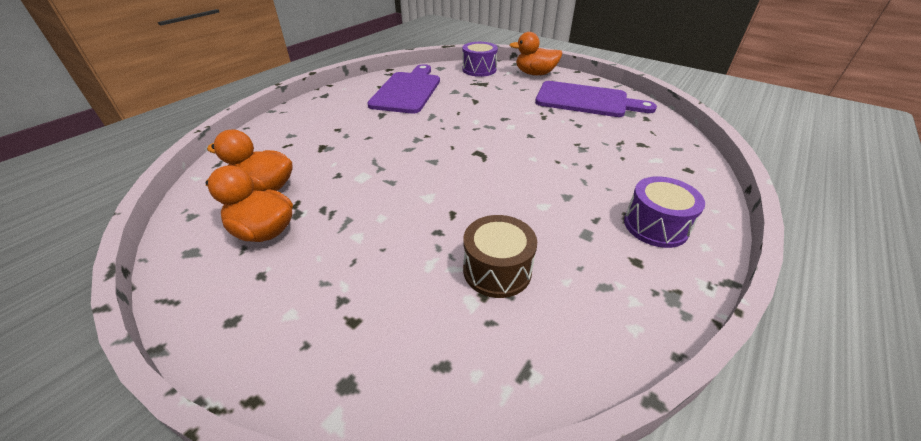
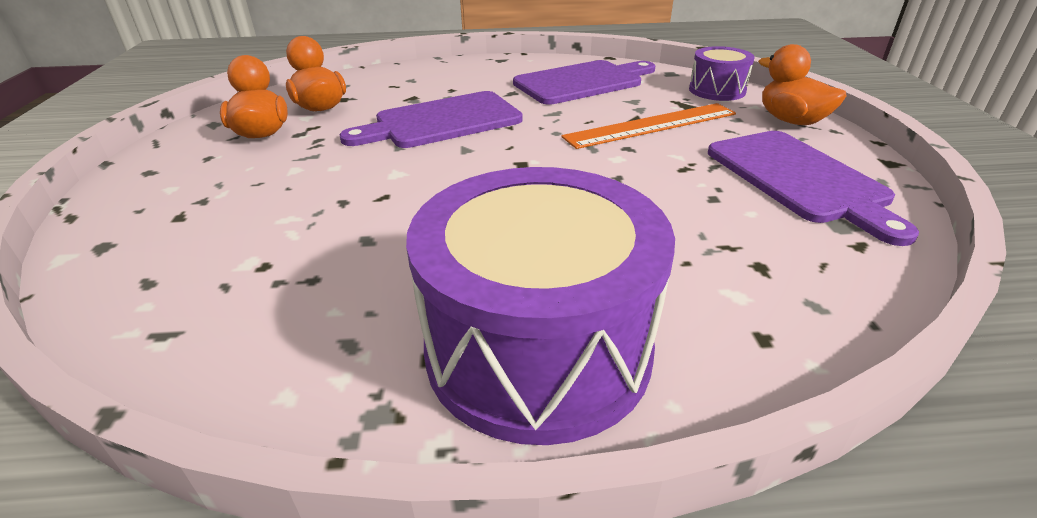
camera: 50 degrees right, 5 degrees down
brown drum [463,215,537,298] -> none
purple drum [624,176,705,248] -> purple drum [406,167,675,445], size x2.02
none -> purple cutting board [340,91,523,148]
none -> orange ruler [561,103,736,149]

